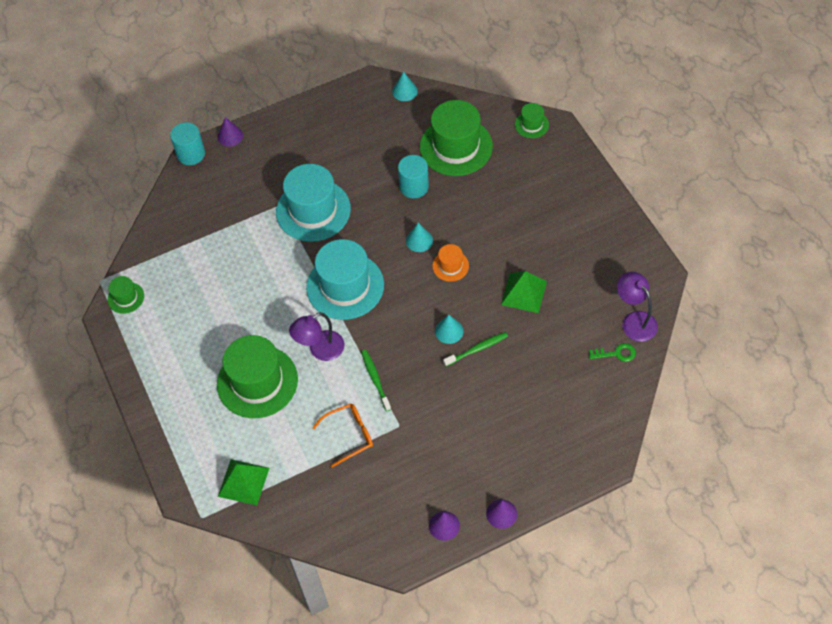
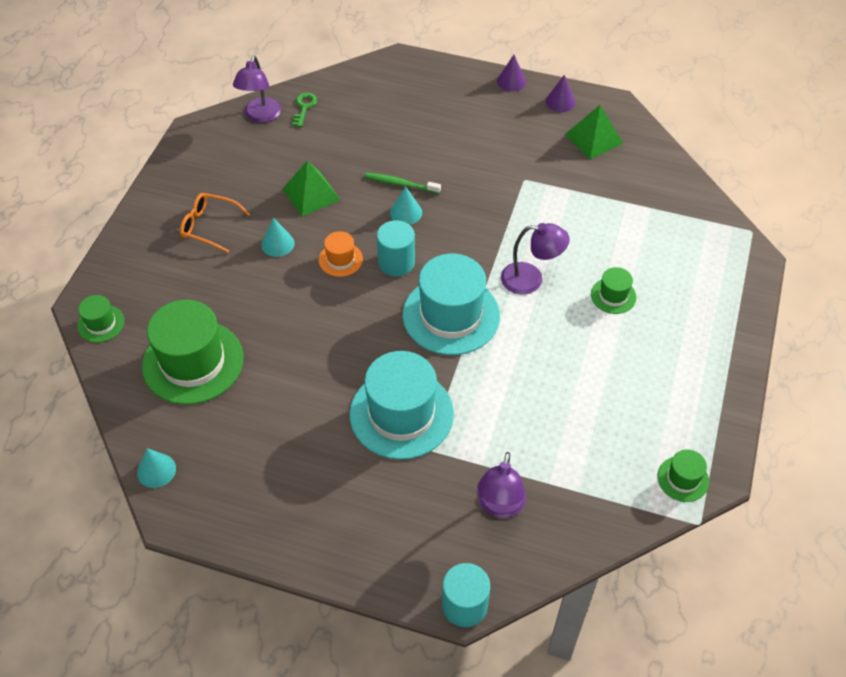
camera: 140 degrees left, 5 degrees down
green hat [217,335,298,418] -> green hat [591,267,636,314], size x0.47
purple cone [218,117,243,147] -> none
green pyramid [218,459,269,505] -> green pyramid moved to [565,105,623,159]
orange glasses [312,403,373,468] -> orange glasses moved to [180,193,250,253]
green toothbrush [361,350,391,412] -> none
turquoise cylinder [398,155,429,198] -> turquoise cylinder moved to [377,220,415,276]
turquoise cone [406,223,433,252] -> turquoise cone moved to [261,218,295,257]
green key [589,343,636,362] -> green key turned 60 degrees clockwise [292,93,317,127]
none -> purple lamp [477,452,526,518]

